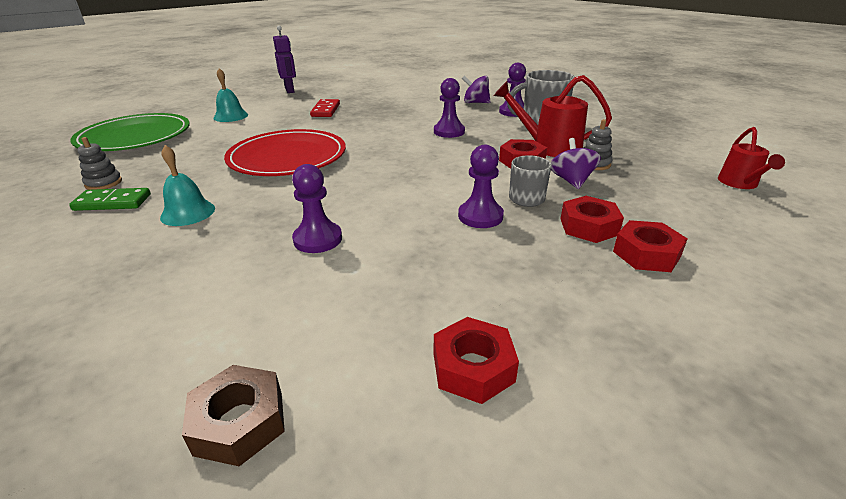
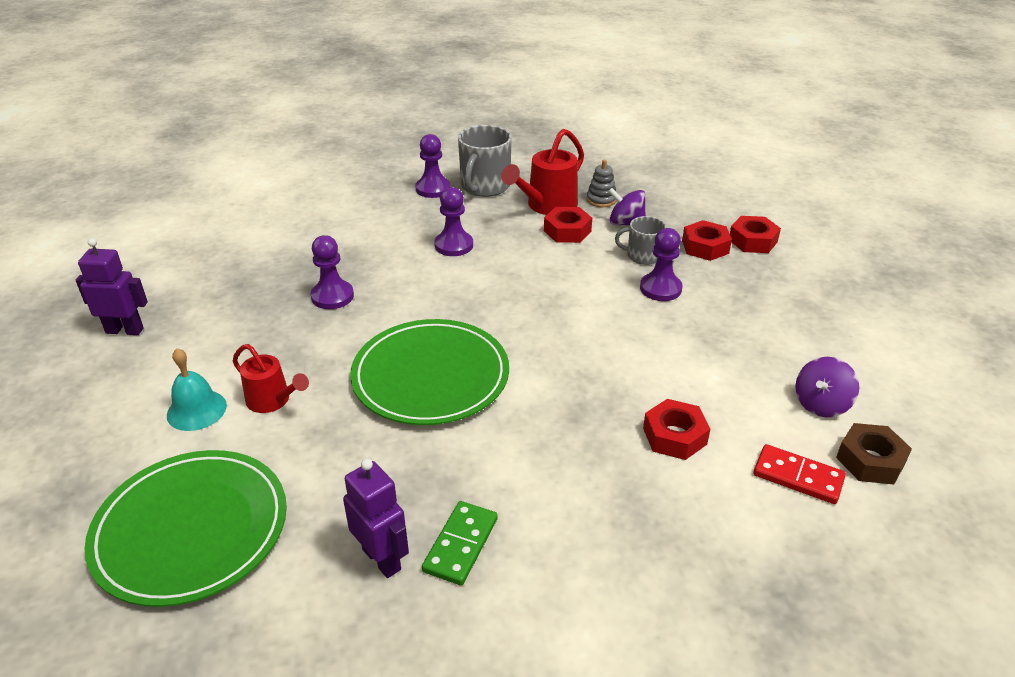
camera: 65 degrees left, 5 degrees up
grey stacking toy [77,137,122,190] -> purple robot [343,459,409,578]
turquoise bell [160,145,215,226] -> none
red plate [224,129,346,176] -> green plate [350,319,509,425]
purple pawn [292,164,342,253] -> purple pawn moved to [311,235,354,309]
red domino [310,99,340,117] -> red domino moved to [753,444,846,504]
red nut [434,317,519,404] -> red nut moved to [643,399,710,460]
purple spinning top [462,76,491,103] -> purple spinning top moved to [795,357,859,417]
red watering can [718,127,785,189] -> red watering can moved to [233,344,309,413]

